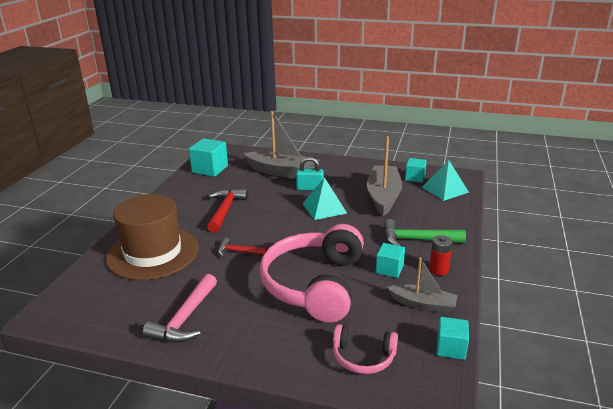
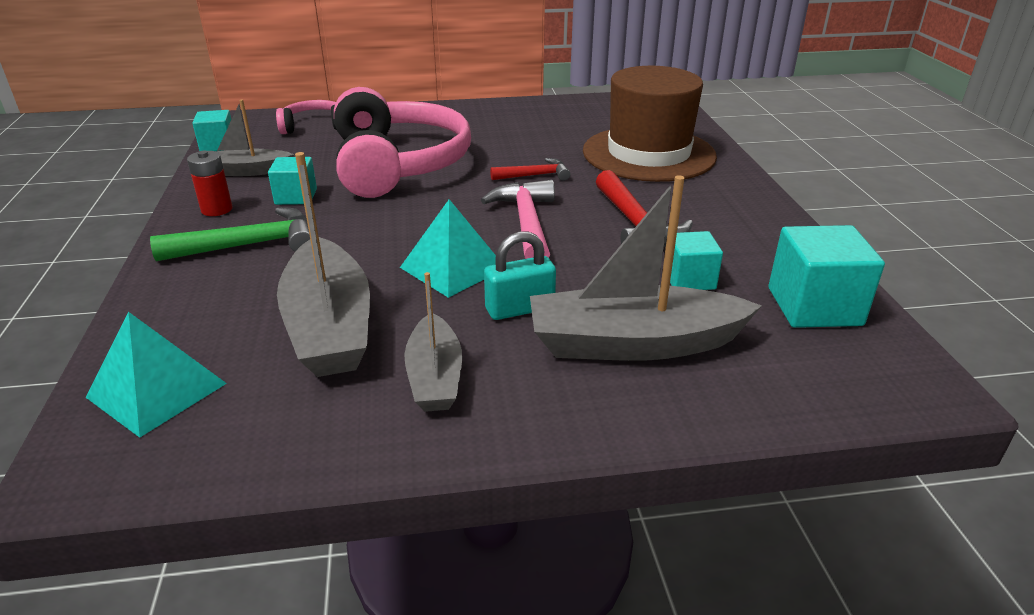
camera: 155 degrees right, 5 degrees up
pink hammer [143,274,217,343] -> pink hammer moved to [481,180,555,259]
turquoise cube [405,158,427,183] -> turquoise cube moved to [670,231,723,290]
none -> grey boat [404,272,462,412]

